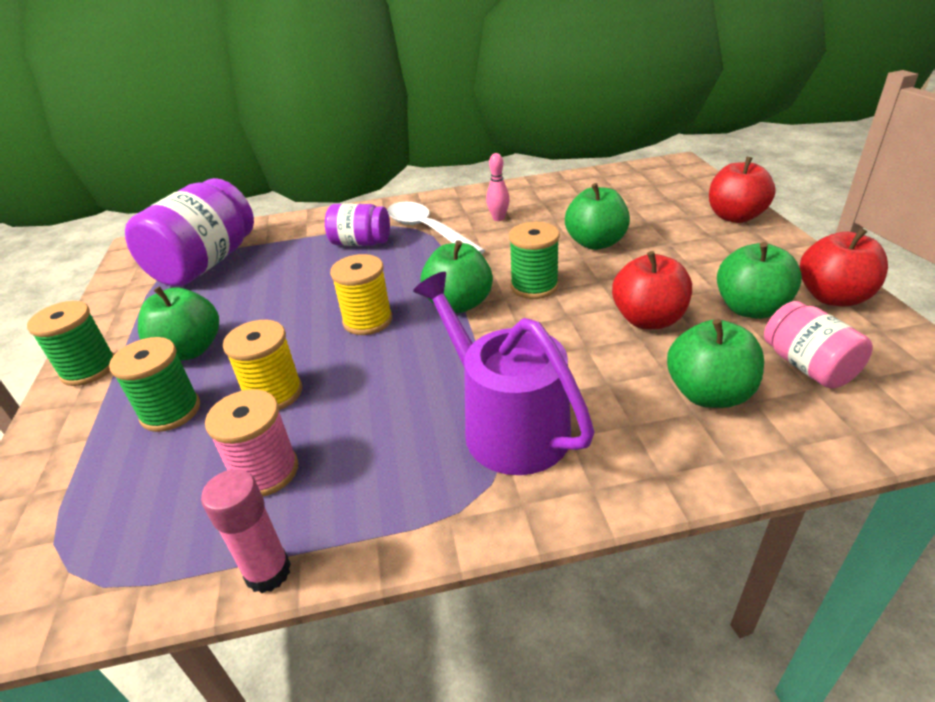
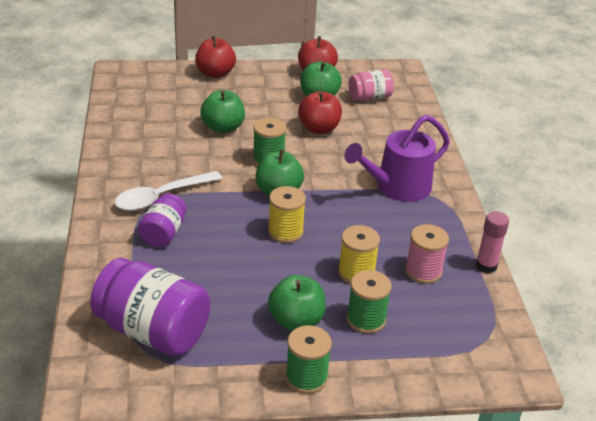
camera: 90 degrees left, 0 degrees up
pink bowling pin [486,153,510,221] -> none
green apple [667,319,764,408] -> none

